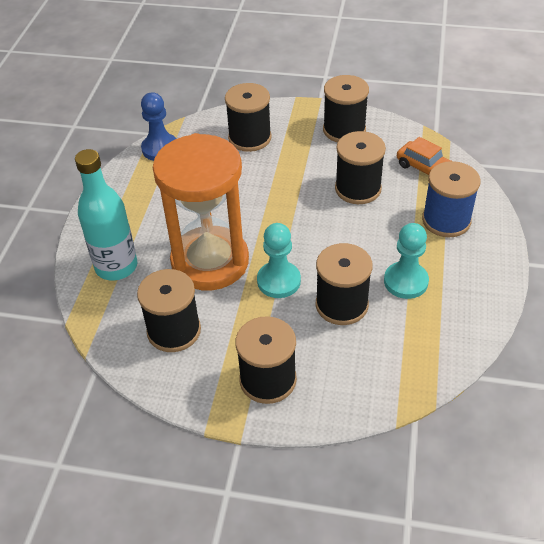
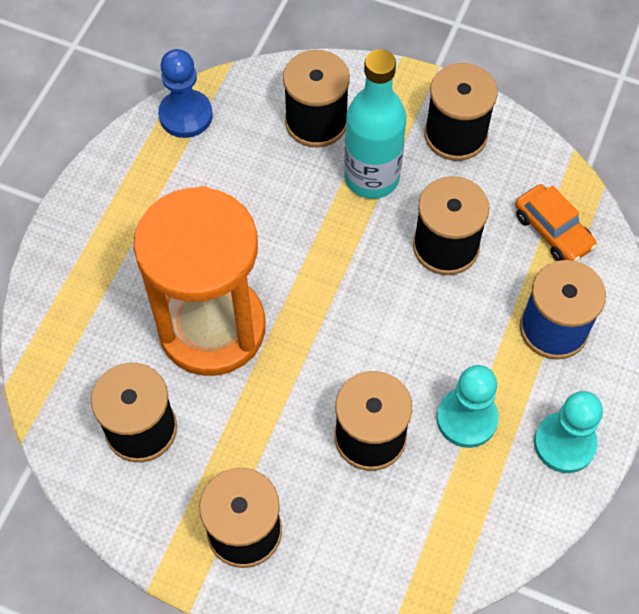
camera: 10 degrees right, 15 degrees up
turquoise bottle [75,149,137,281] -> turquoise bottle moved to [344,49,406,199]
turquoise pawn [257,223,301,298] -> turquoise pawn moved to [534,391,603,473]

